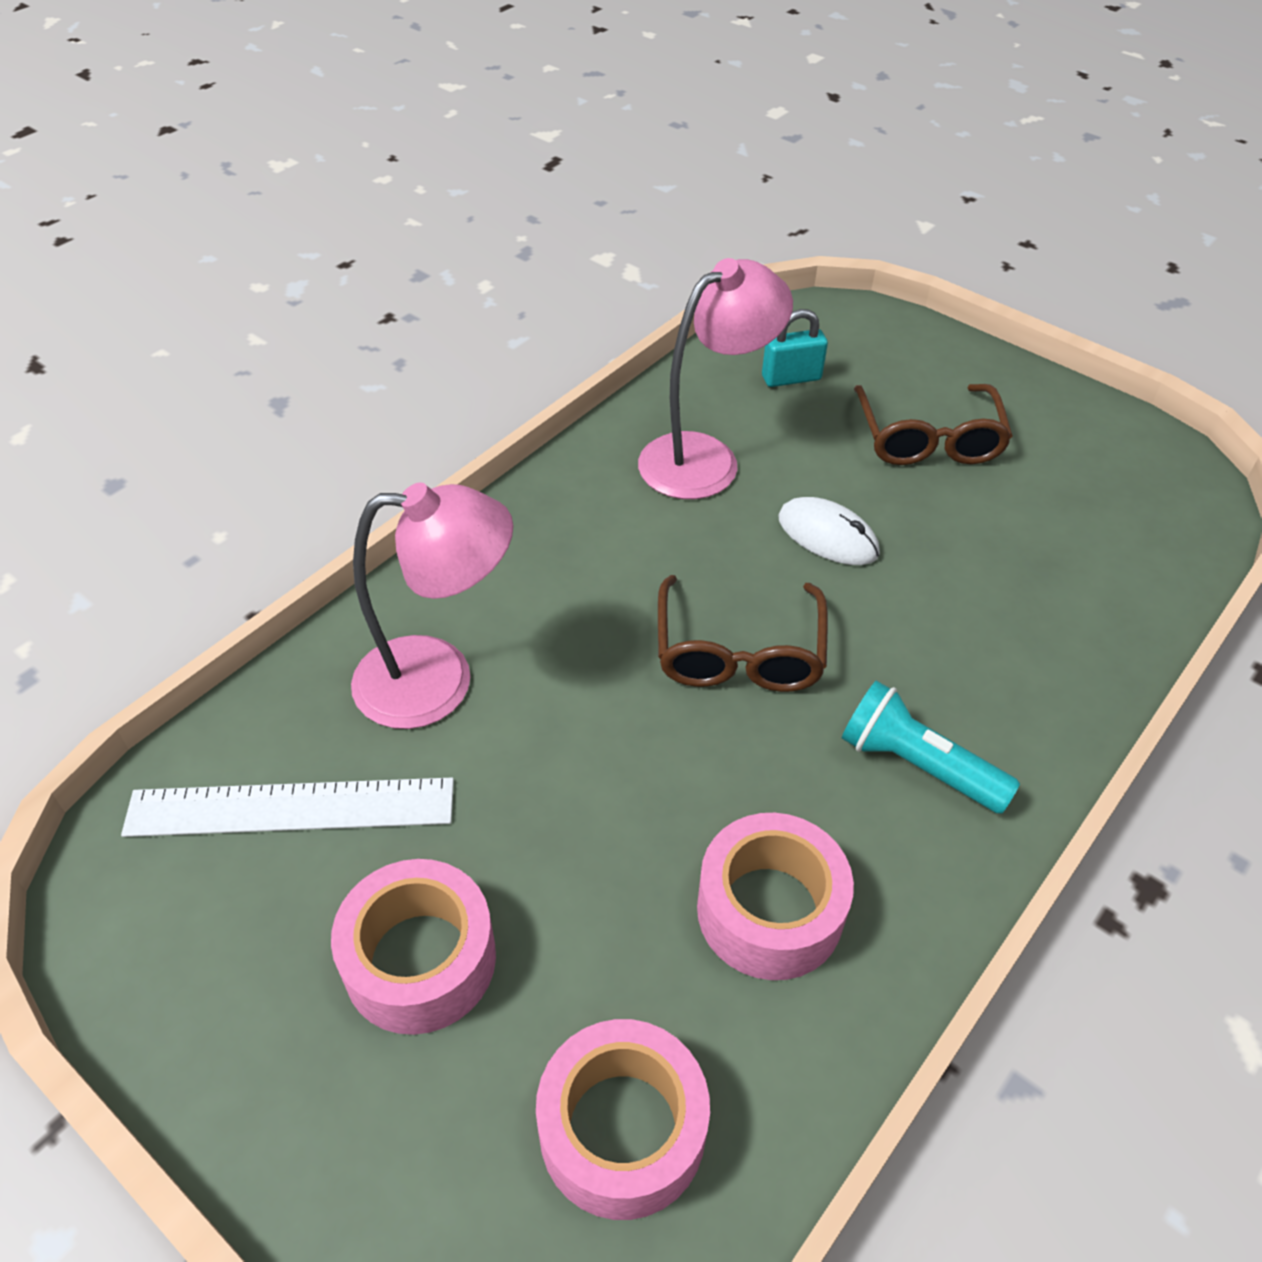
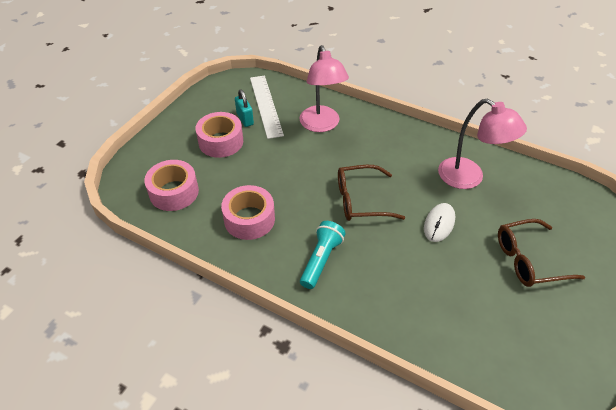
camera: 80 degrees right, 0 degrees up
turquoise padlock [762,309,828,387] -> turquoise padlock moved to [235,89,254,127]

